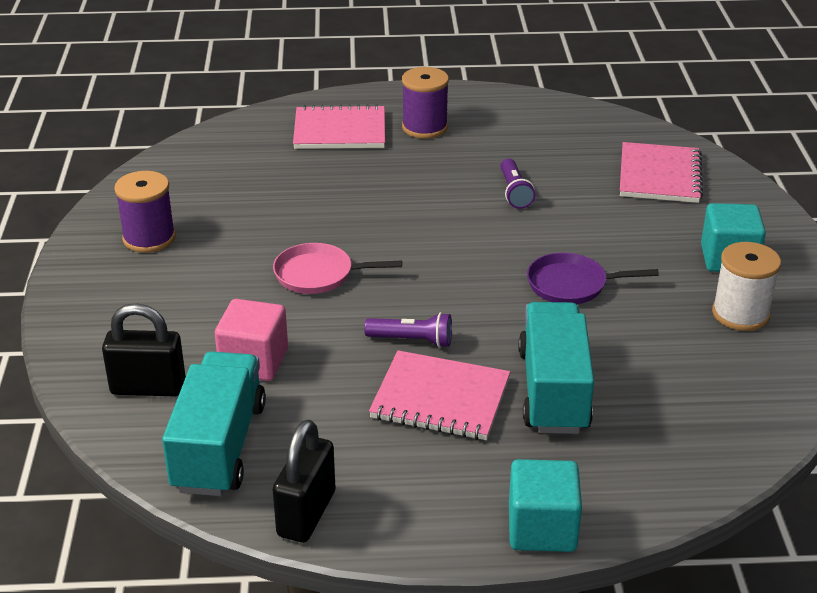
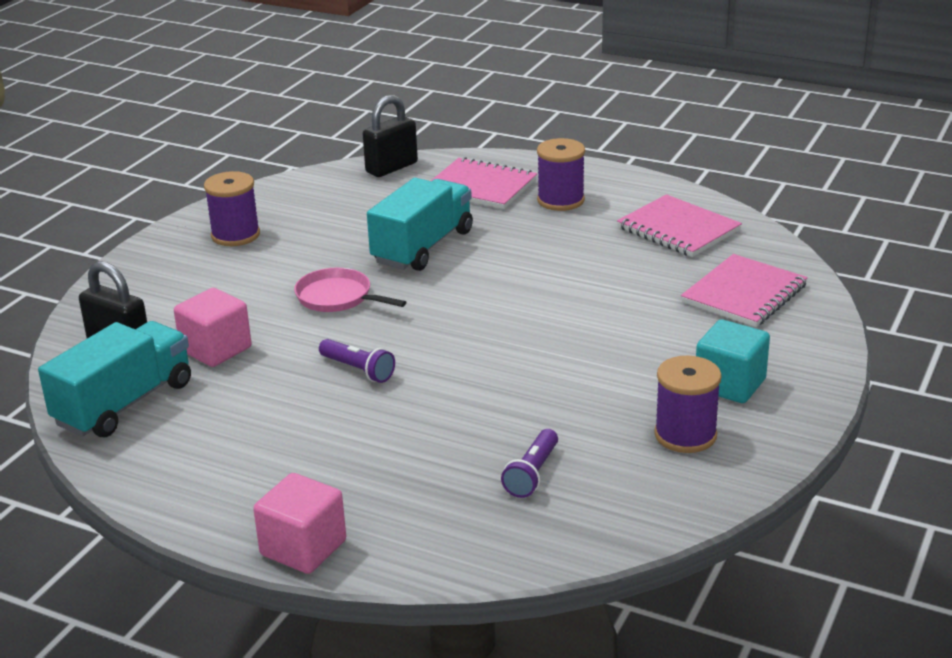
camera: 30 degrees right, 5 degrees down
black padlock [273,420,335,543] -> black padlock moved to [363,95,418,177]
pink notebook [369,350,510,440] -> pink notebook moved to [617,194,742,257]
purple flashlight [501,158,535,209] -> purple flashlight moved to [501,429,558,498]
turquoise cube [509,459,582,552] -> pink cube [253,473,346,574]
turquoise truck [518,302,594,434] -> turquoise truck moved to [367,178,473,271]
purple pan [527,252,659,304] -> none
white spool [712,242,781,331] -> purple spool [654,356,722,453]

